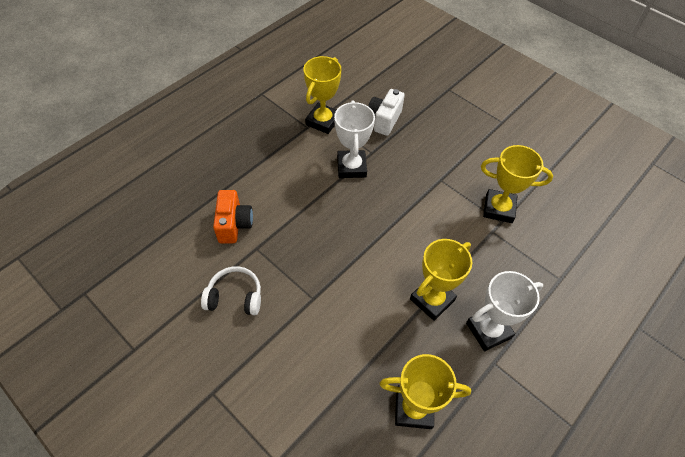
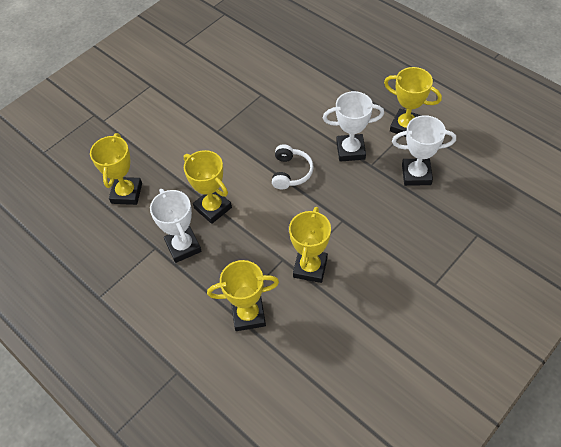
camera: 95 degrees right, 0 degrees up
white headphones [201,266,261,315] -> white headphones moved to [272,144,314,189]
orange camera [213,190,253,243] -> none
white camera [368,89,404,136] -> white trophy [392,115,456,186]
none -> yellow trophy [207,260,279,331]

